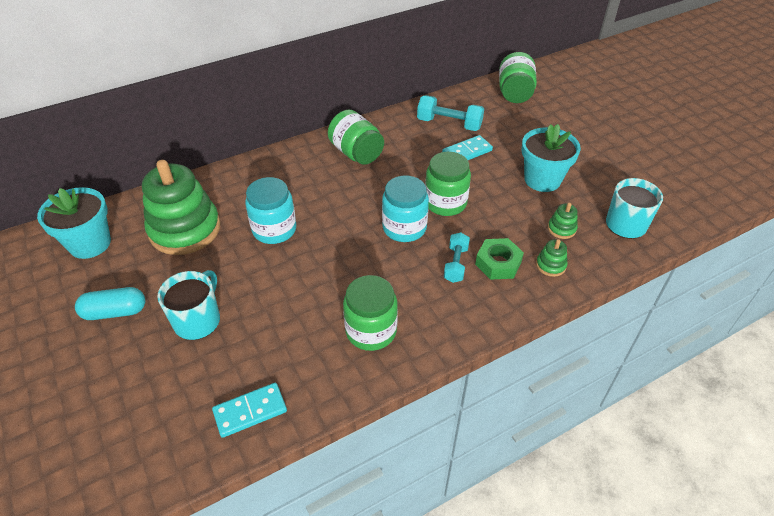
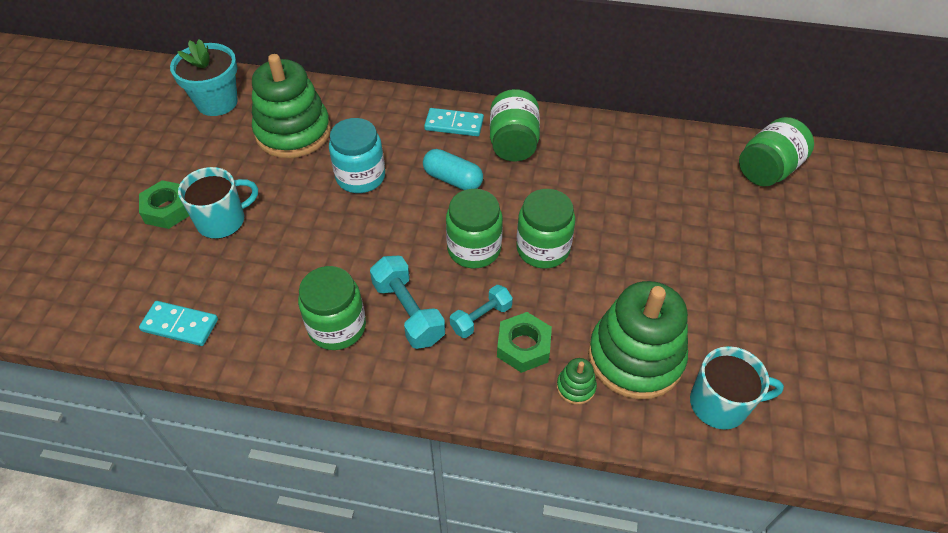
camera: 40 degrees right, 5 degrees up
turquoise capsule [75,287,145,320] -> turquoise capsule moved to [423,149,483,190]
turquoise jar [382,176,429,242] -> green jar [446,189,503,268]
turquoise dumbbell [417,95,484,131] -> turquoise dumbbell moved to [370,256,445,349]
turquoise domino [442,135,493,160] -> turquoise domino moved to [424,108,484,136]
turquoise flower pot [522,124,581,192] -> none
green stacking toy [548,203,578,239] -> green stacking toy [588,281,688,399], size x2.48
none -> green nut [139,180,189,229]

